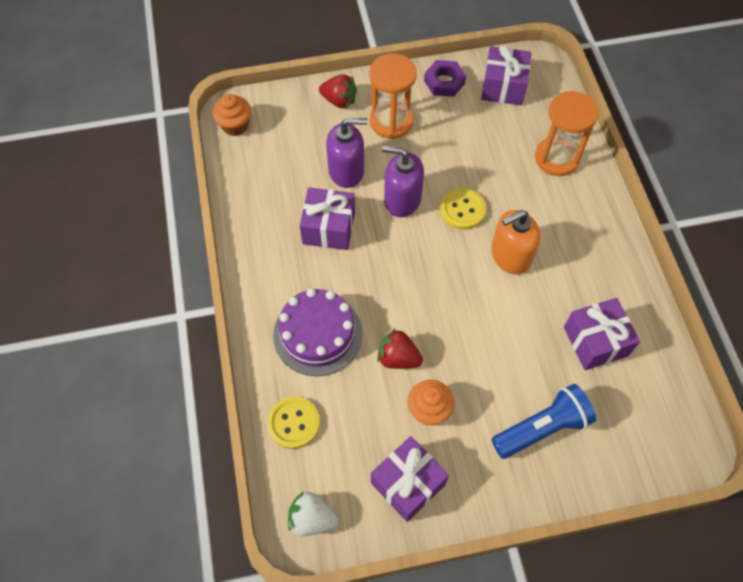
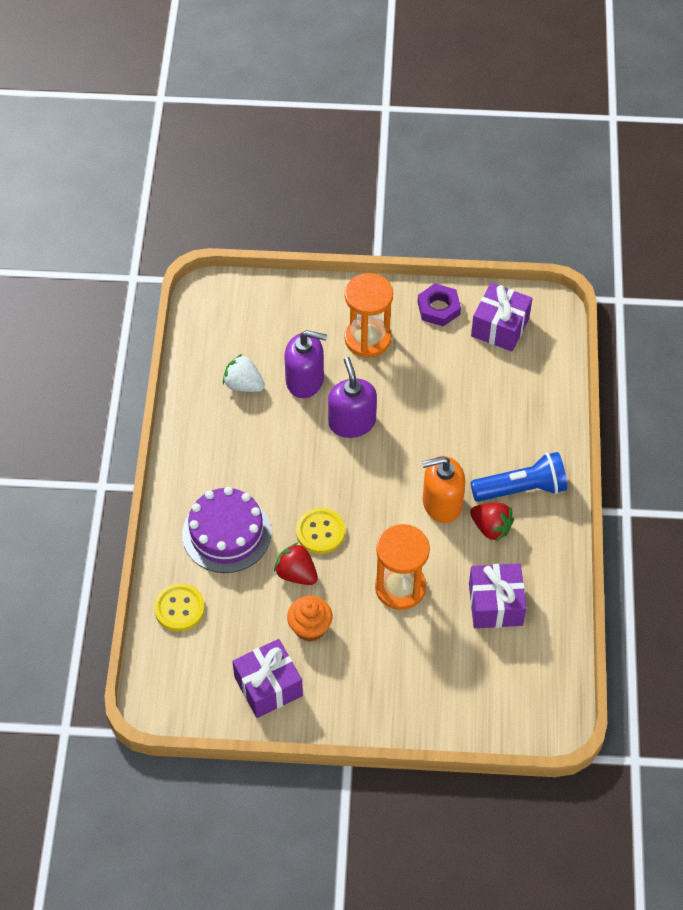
camera: 15 degrees right, 5 degrees down
orange cupcake [213,94,251,136] -> none
white strawberry [288,491,339,536] -> white strawberry moved to [223,354,265,392]
purple gift [300,187,355,250] -> none
red strawberry [319,75,357,108] -> red strawberry moved to [470,503,514,541]
purple soap dispenser [382,146,424,217] -> purple soap dispenser turned 45 degrees clockwise [328,357,377,438]
yellow button [440,188,486,230] -> yellow button moved to [296,508,345,554]
blue flashlight [492,384,596,459] -> blue flashlight moved to [471,452,567,502]
orange hourglass [535,91,599,176] -> orange hourglass moved to [375,524,430,610]

